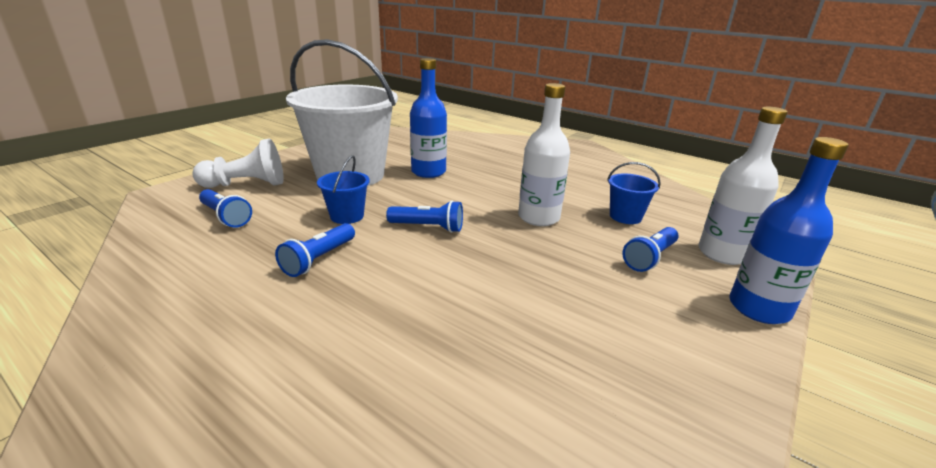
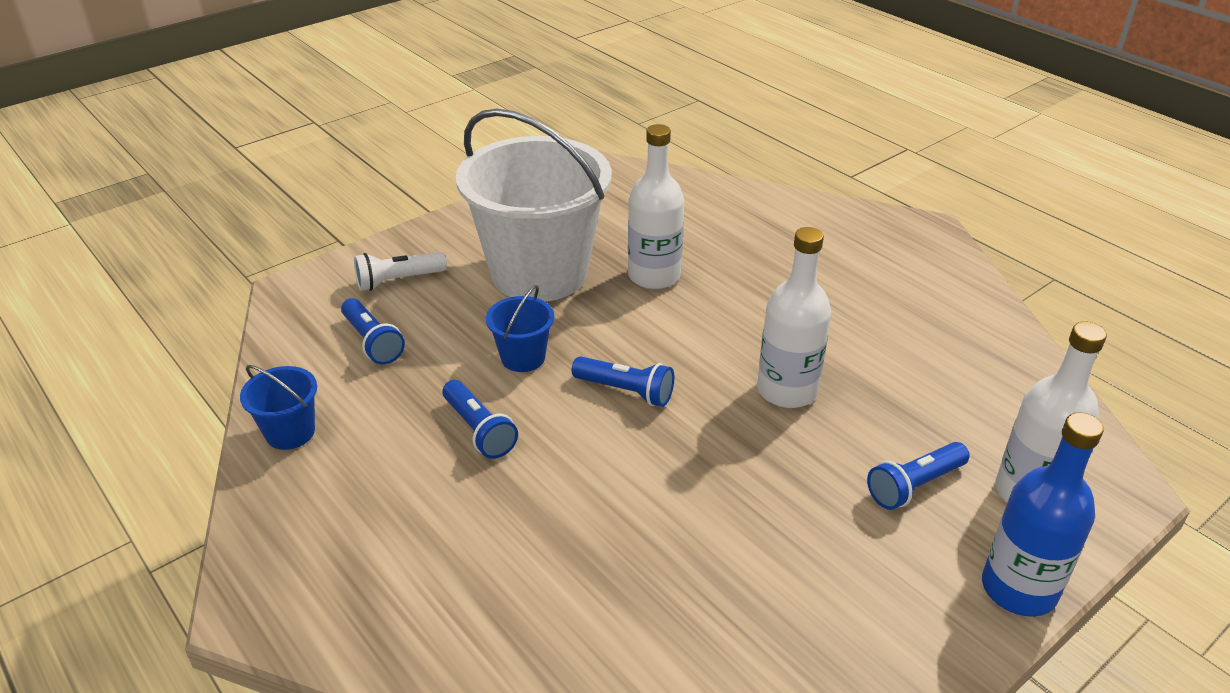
camera: 15 degrees right, 10 degrees up
white pawn [193,139,284,188] -> white flashlight [354,252,447,291]
blue flashlight [275,223,355,277] -> blue flashlight turned 75 degrees counterclockwise [442,380,518,459]
blue bottle [410,58,447,178] -> white bottle [628,124,684,289]
blue bucket [607,162,661,224] -> blue bucket moved to [240,365,317,450]

